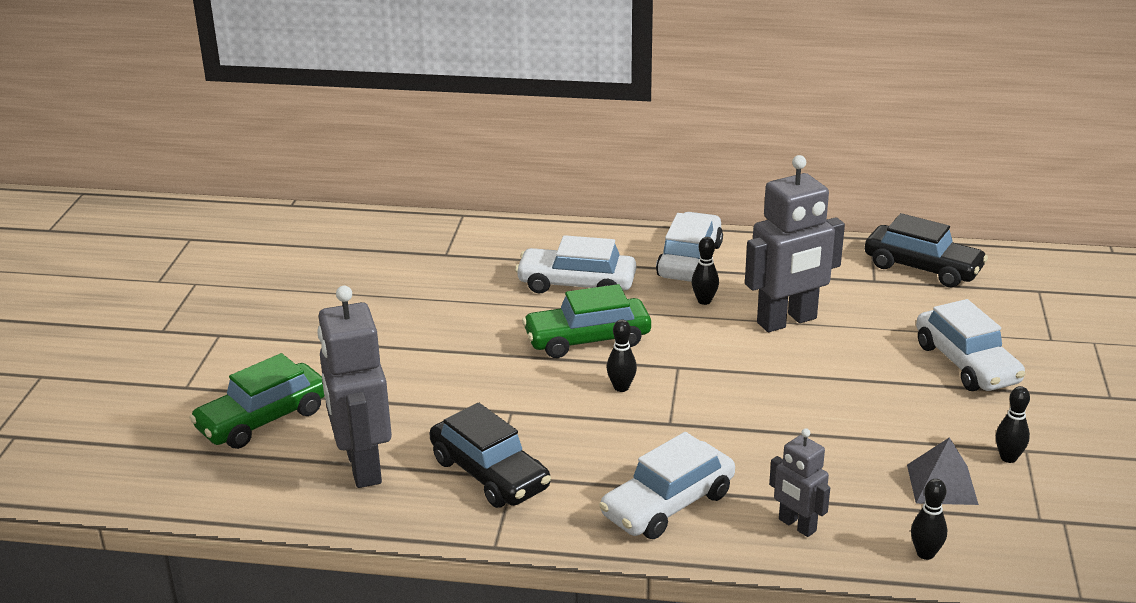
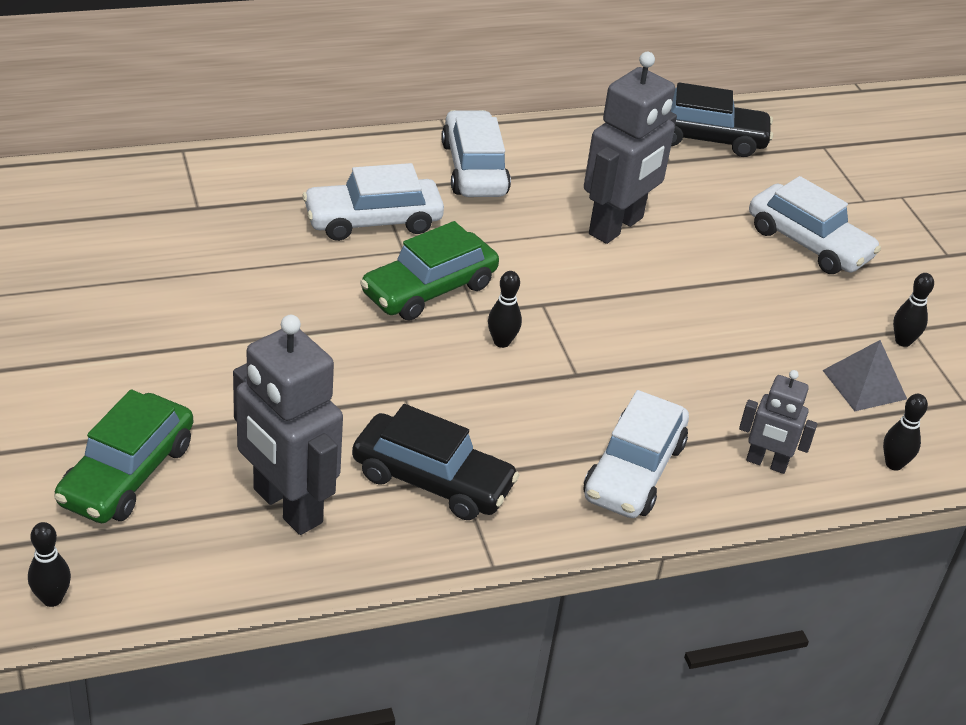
camera: 30 degrees left, 10 degrees up
black bowling pin [691,237,719,305] -> black bowling pin moved to [28,522,71,607]

